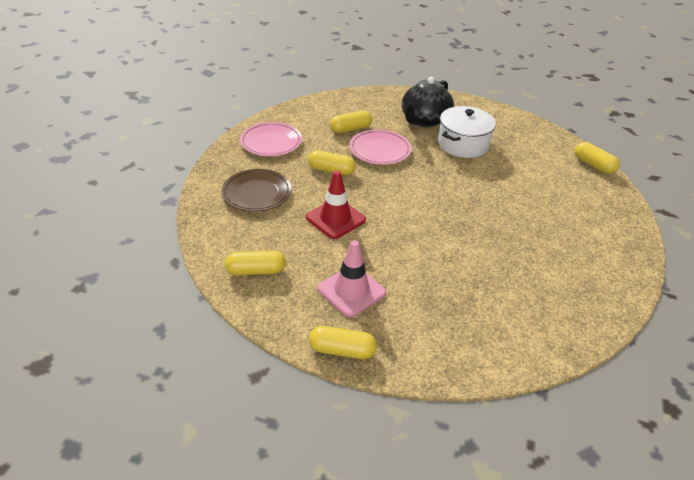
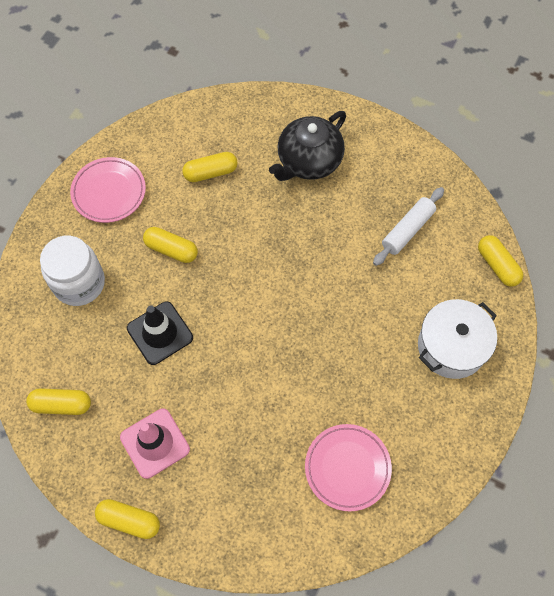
camera: 10 degrees right, 25 degrees up
brown plate [222,169,291,212] -> white jar [40,236,105,306]
red traffic cone [306,170,366,239] -> black traffic cone [127,302,193,365]
pink plate [349,130,411,165] -> pink plate moved to [305,424,392,511]
white pot [438,106,496,158] -> white pot moved to [418,299,497,379]
none -> white rolling pin [373,187,444,266]

